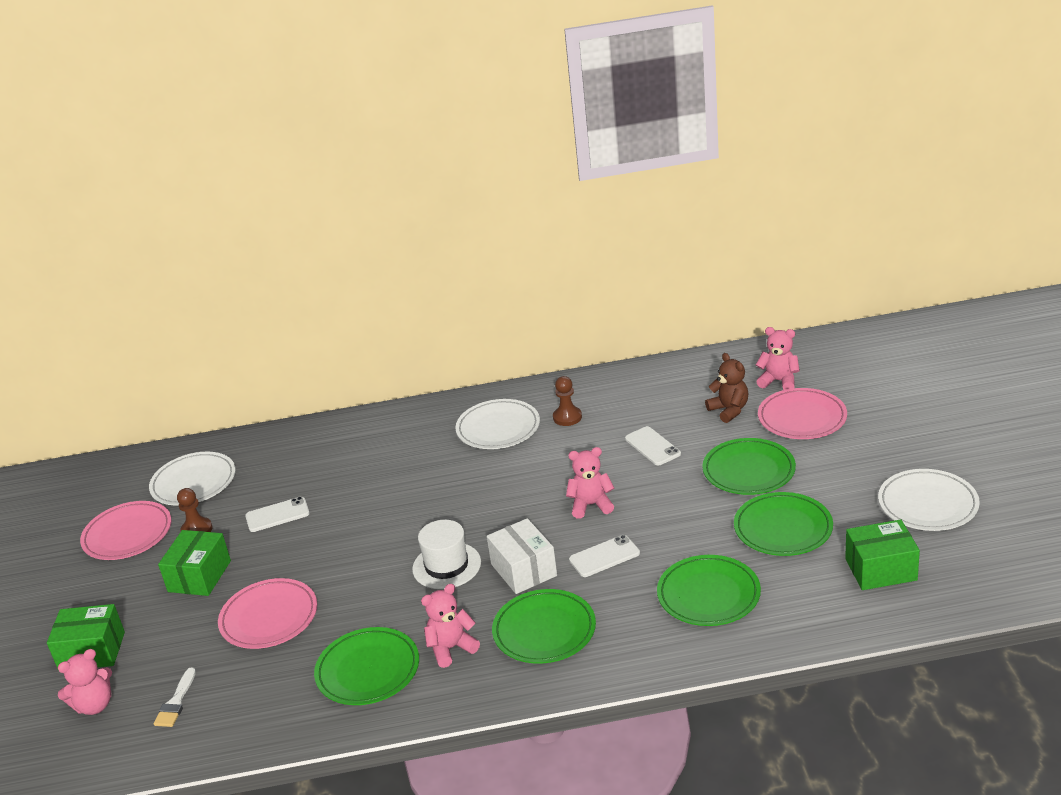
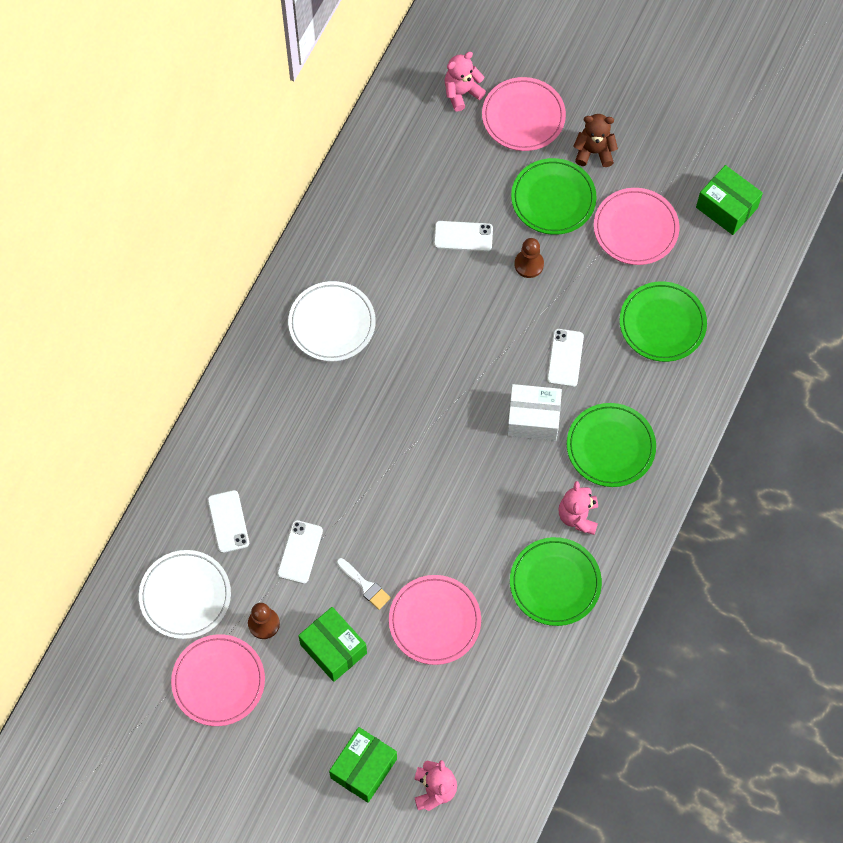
camera: 60 degrees left, 35 degrees up
white brush [153,668,196,727] -> white brush moved to [336,558,391,610]
white hat [412,520,481,589] -> none
brown pawn [553,376,582,426] -> brown pawn moved to [514,238,544,278]
pink teddy bear [566,447,614,518] -> none
brown teddy bear [705,353,749,423] -> brown teddy bear moved to [574,114,618,167]
green plate [734,492,833,556] -> pink plate [594,188,679,265]
green box [845,519,920,590] -> green box turned 75 degrees counterclockwise [696,165,763,235]
white plate [878,469,980,531] -> none
none -> white phone [208,490,249,553]

